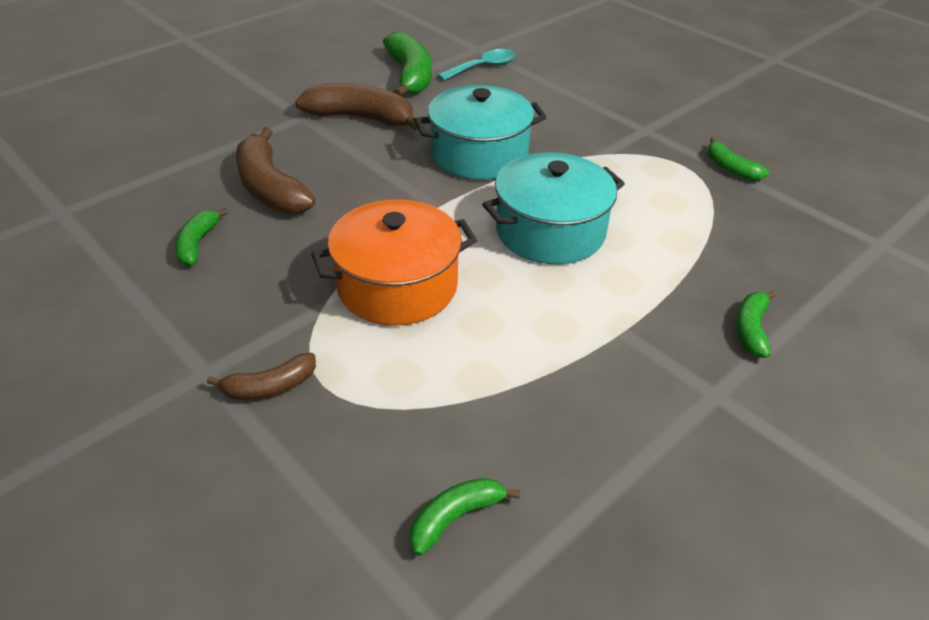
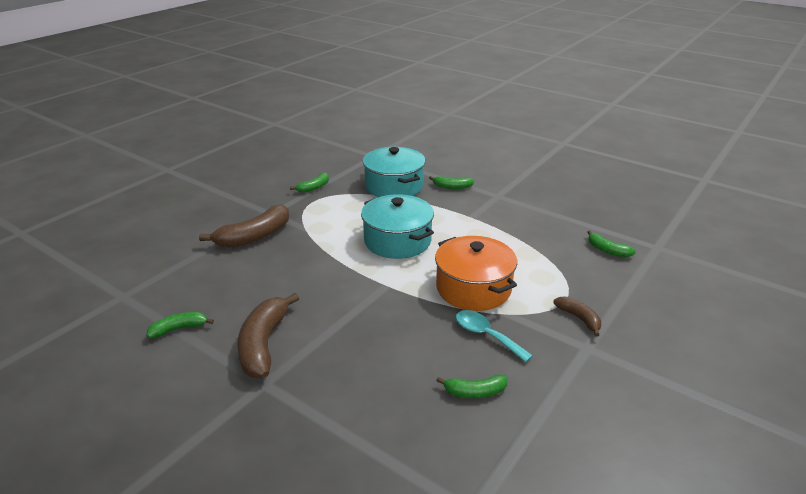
camera: 100 degrees left, 10 degrees down
brown banana [236,127,316,214] -> brown banana moved to [199,204,289,248]
green banana [383,32,432,97] -> green banana [146,312,214,338], size x0.54
turquoise pot [414,85,547,180] -> turquoise pot moved to [363,147,426,197]
turquoise spoon [438,49,516,81] -> turquoise spoon moved to [456,310,533,362]

